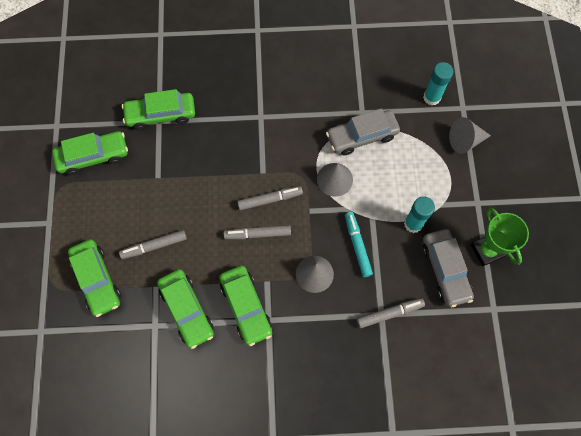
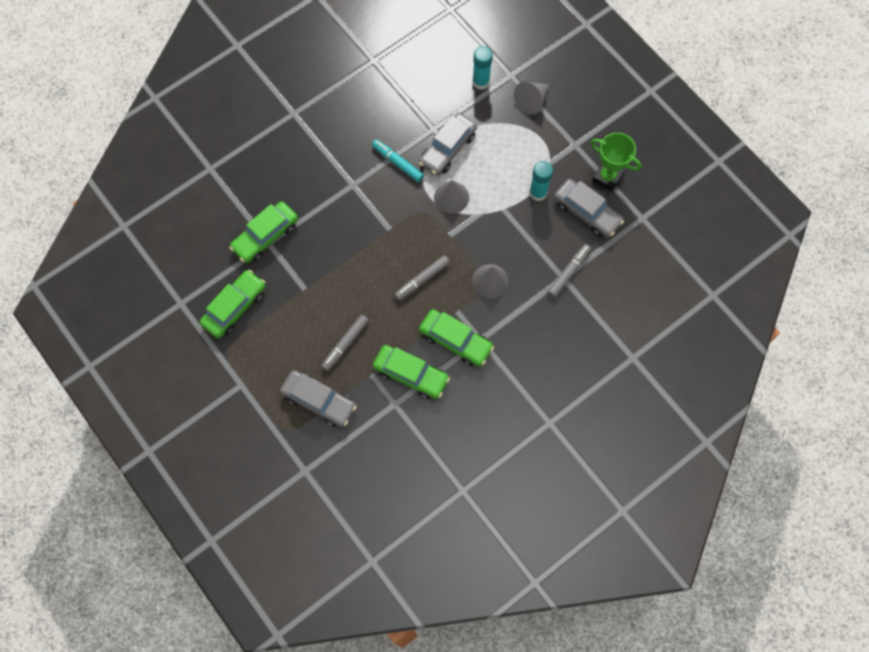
camera: 35 degrees left, 0 degrees up
green car [68,239,121,317] -> grey car [280,370,357,427]
grey marker [237,186,303,210] -> none
turquoise marker [345,212,373,277] -> turquoise marker moved to [372,139,424,182]

